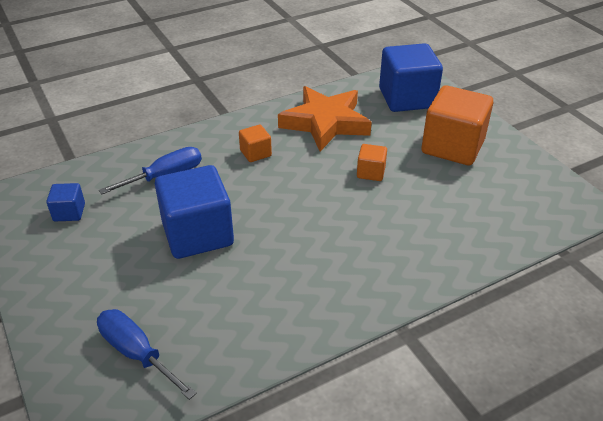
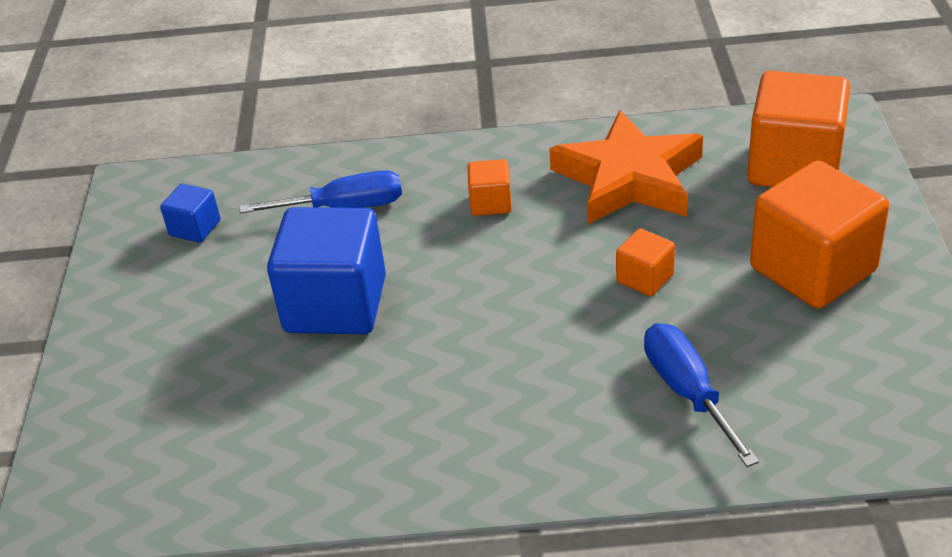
camera: 30 degrees right, 0 degrees up
blue screwdriver [97,309,197,400] -> blue screwdriver moved to [644,323,759,467]
blue cube [379,43,443,112] -> orange cube [747,71,850,187]

